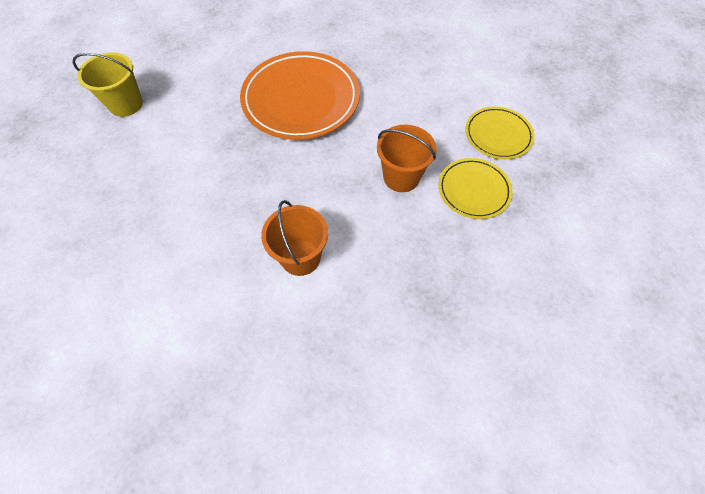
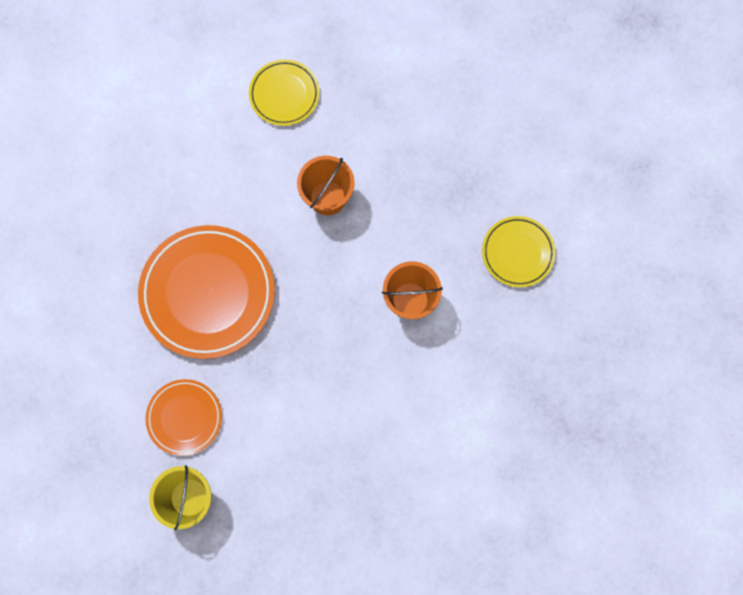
camera: 85 degrees left, 15 degrees up
yellow plate [438,158,513,219] -> yellow plate moved to [482,216,556,287]
none -> orange plate [145,379,222,456]

